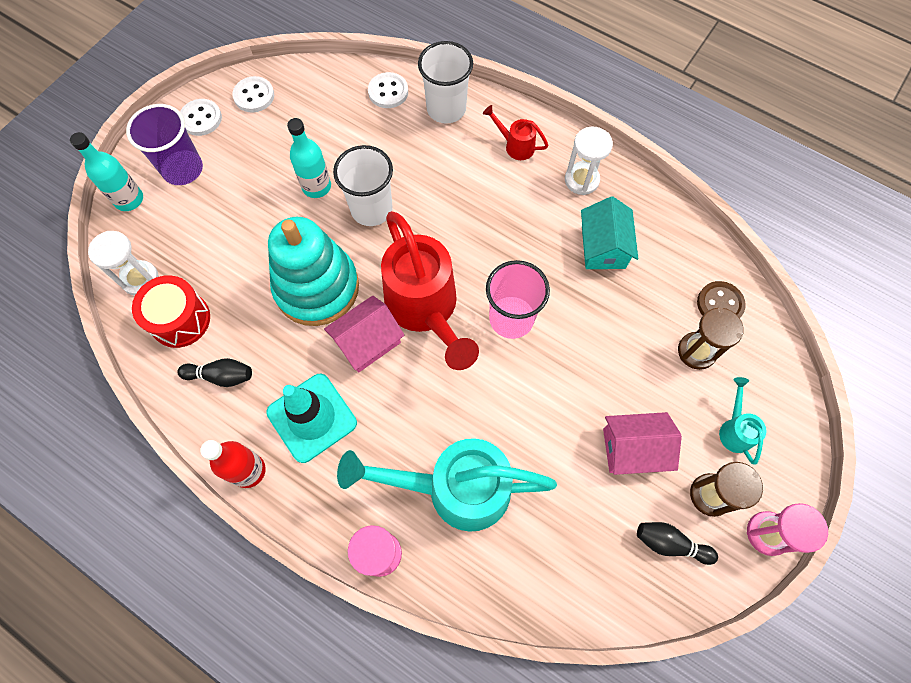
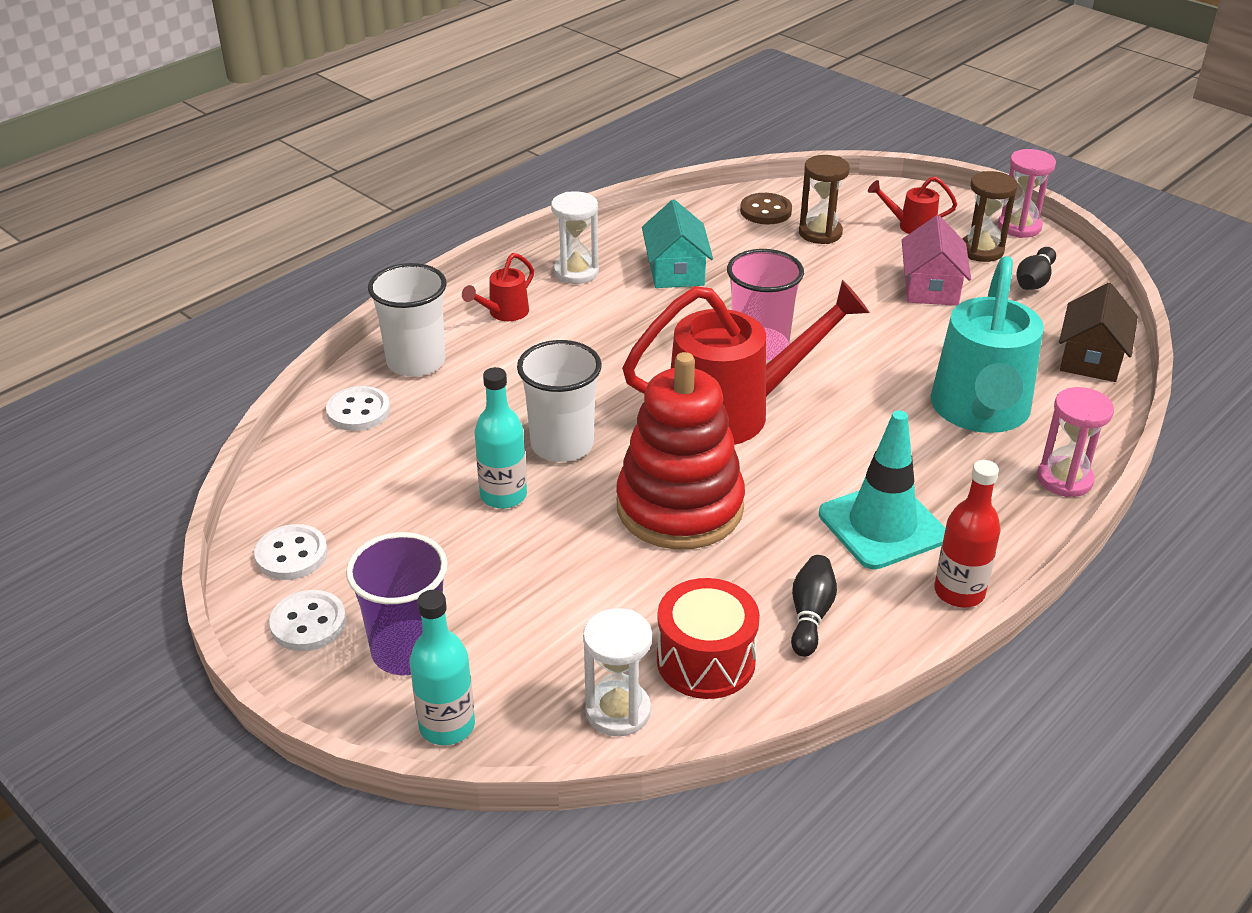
camera: 80 degrees left, 30 degrees down
turquoise stacking toy [268,217,359,326] -> red stacking toy [616,352,745,550]
pink house [324,296,405,373] -> none
turquoise house [581,196,638,269] -> turquoise house turned 75 degrees clockwise [642,200,713,288]
turquoise watering can [719,377,766,465] -> red watering can [868,176,957,234]
none -> brown house [1059,283,1138,382]

